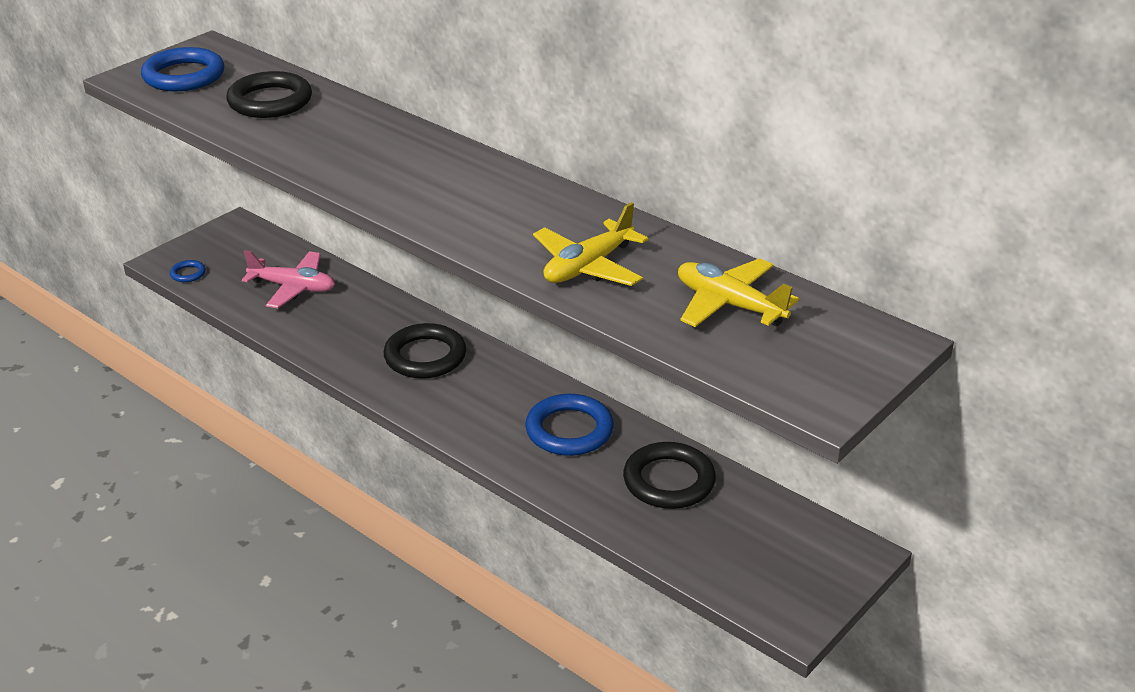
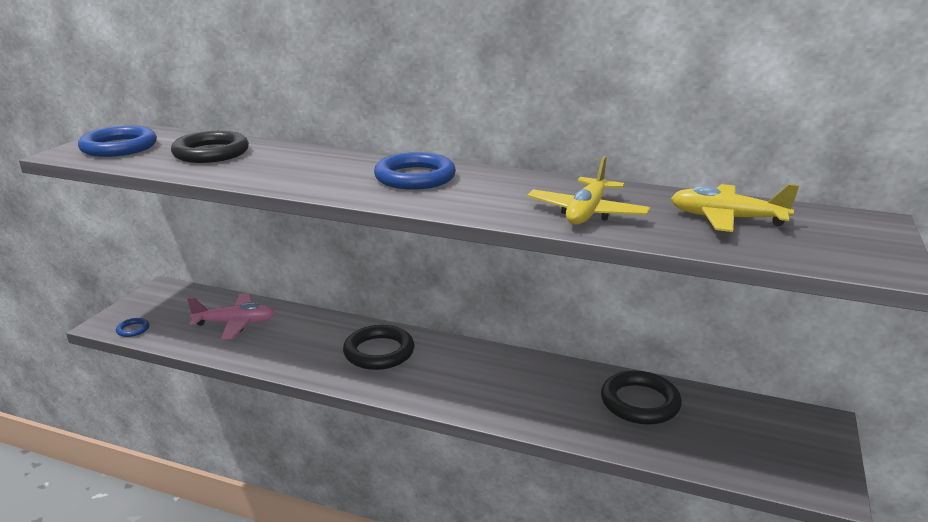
camera: 20 degrees left, 10 degrees down
blue ring [525,394,614,456] -> blue ring moved to [374,152,456,190]

